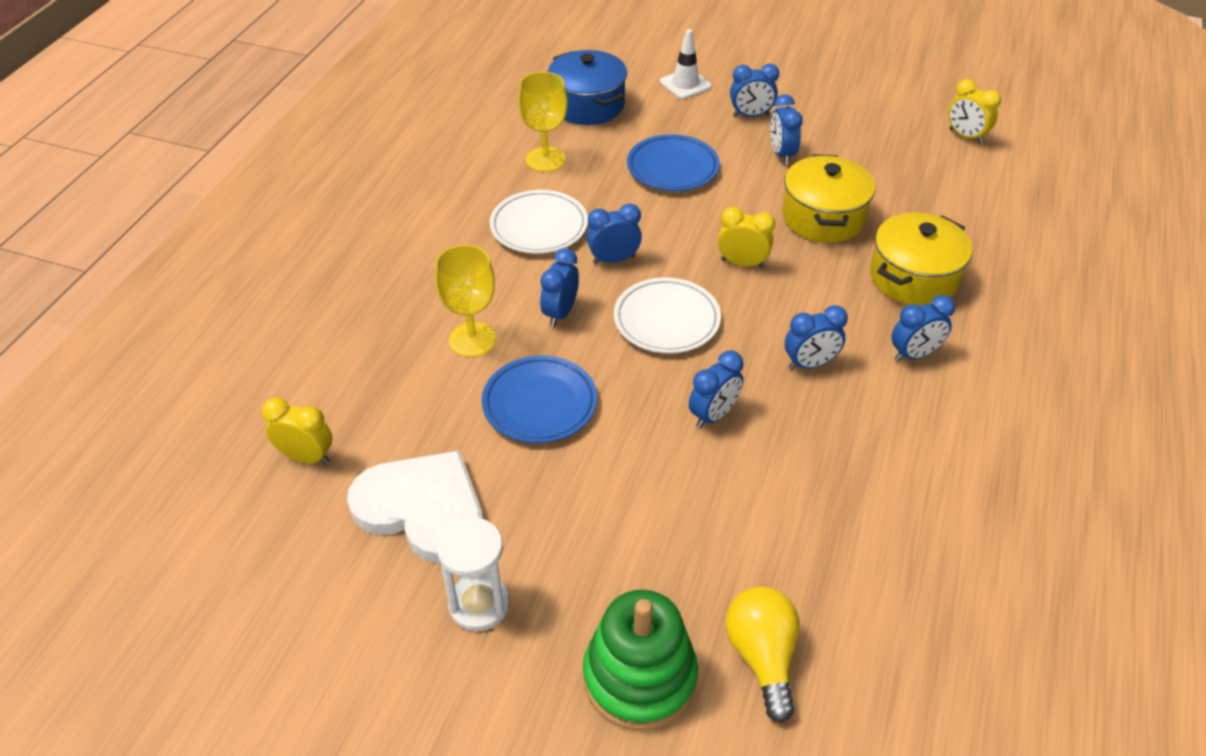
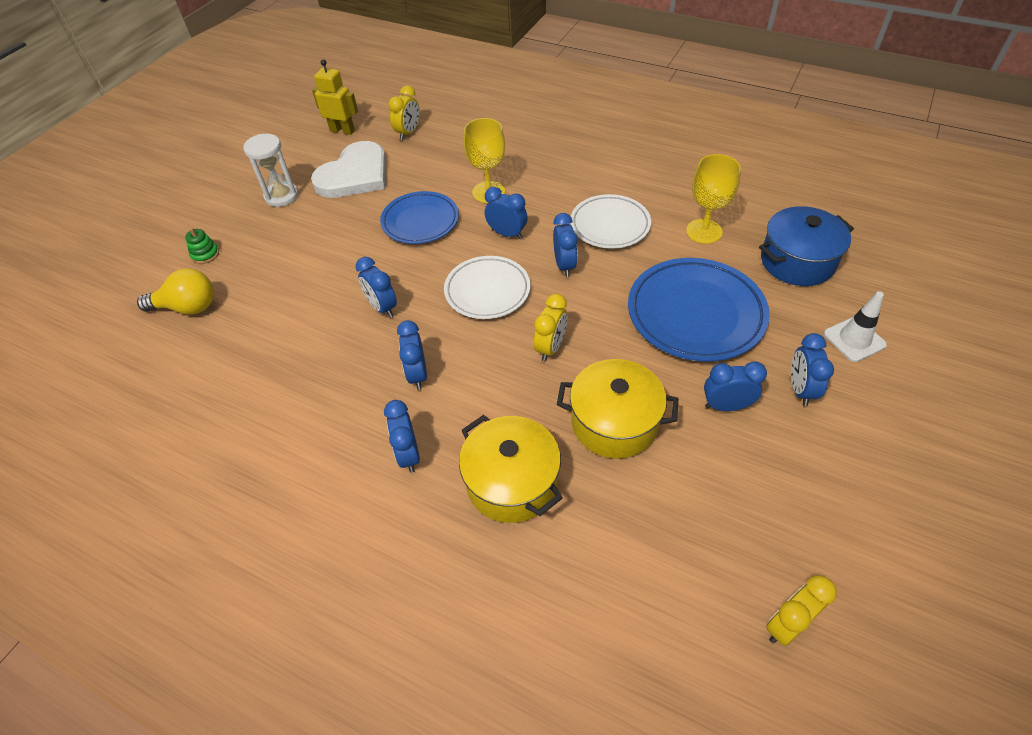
camera: 100 degrees right, 5 degrees up
green stacking toy [583,590,698,731] -> green stacking toy [185,228,219,264], size x0.43
blue plate [627,134,720,191] -> blue plate [628,258,770,362], size x1.51
none -> yellow robot [312,59,358,135]

